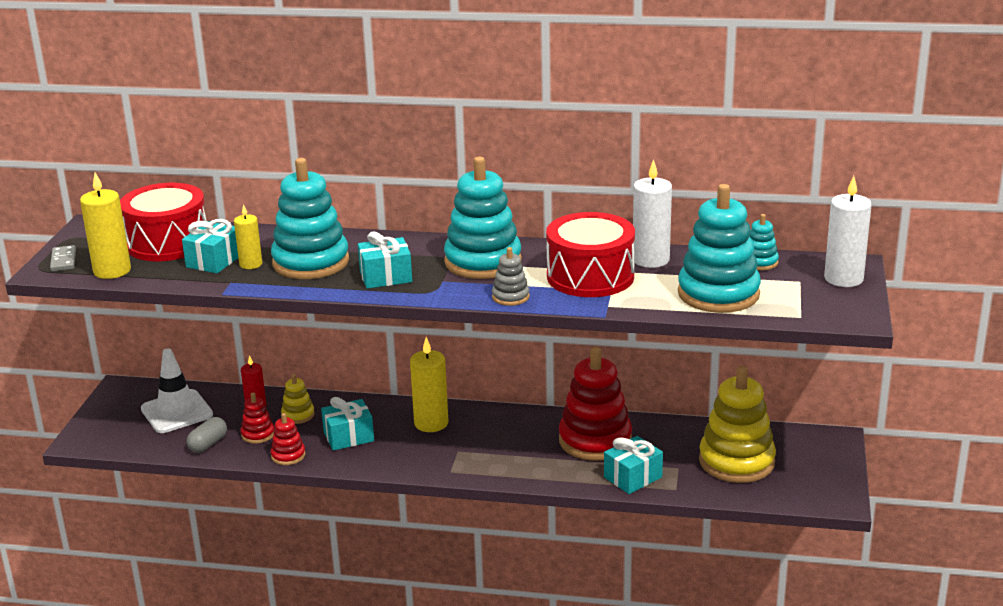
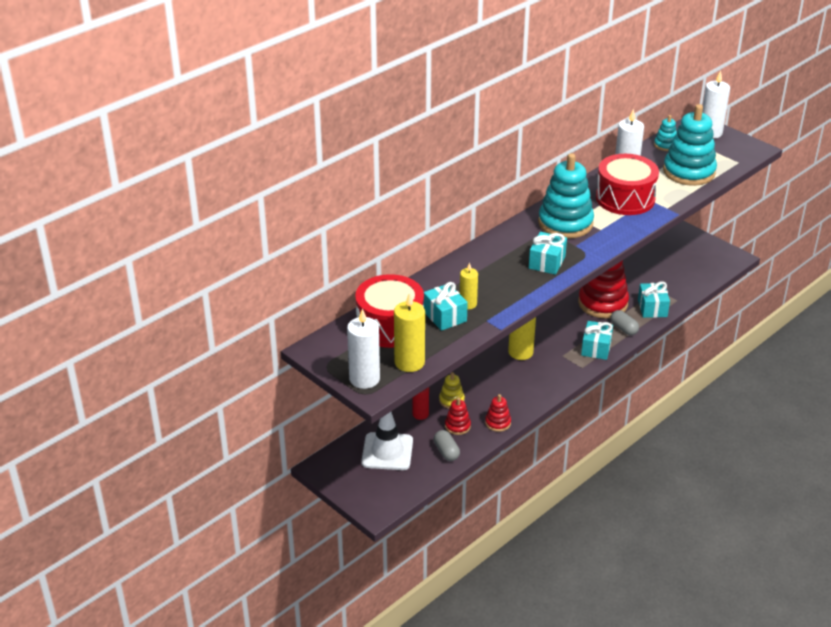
camera: 55 degrees left, 10 degrees up
grey domino [50,245,76,272] -> white candle [347,308,380,389]
turquoise stacking toy [271,158,349,279] -> none
turquoise gift [321,397,374,451] -> turquoise gift moved to [581,321,613,360]
grey stacking toy [492,247,530,306] -> none
yellow stacking toy [699,366,776,483] -> none
none -> grey capsule [610,310,639,335]

